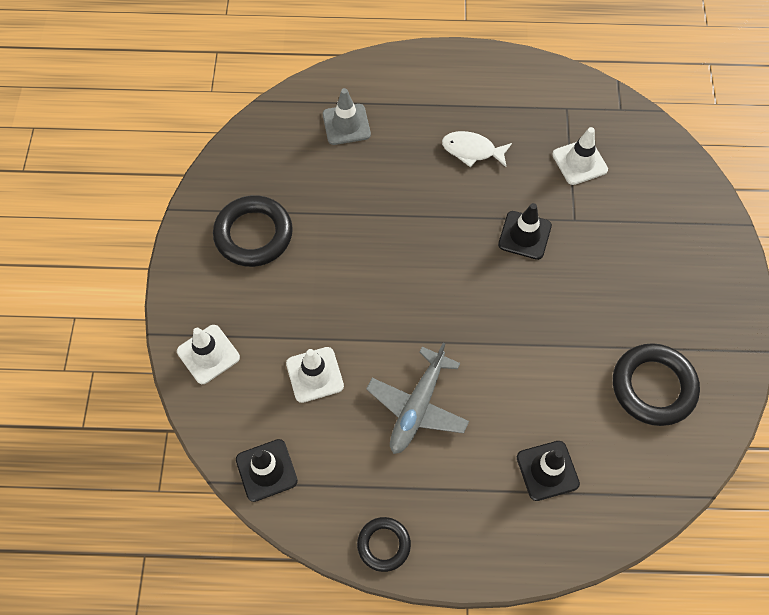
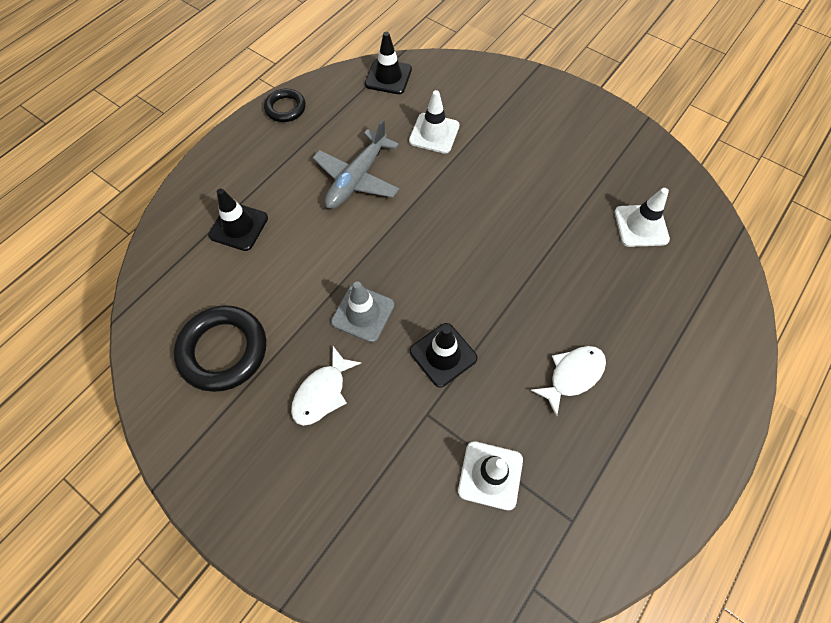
camera: 125 degrees right, 0 degrees up
white traffic cone [177,325,240,384] -> white traffic cone moved to [615,188,670,247]
black ring [213,195,293,267] -> none
grey traffic cone [323,88,371,145] -> grey traffic cone moved to [331,281,394,343]
grey plane [366,342,469,454] -> grey plane turned 120 degrees counterclockwise [313,119,399,209]
none -> white fish [291,346,361,426]

